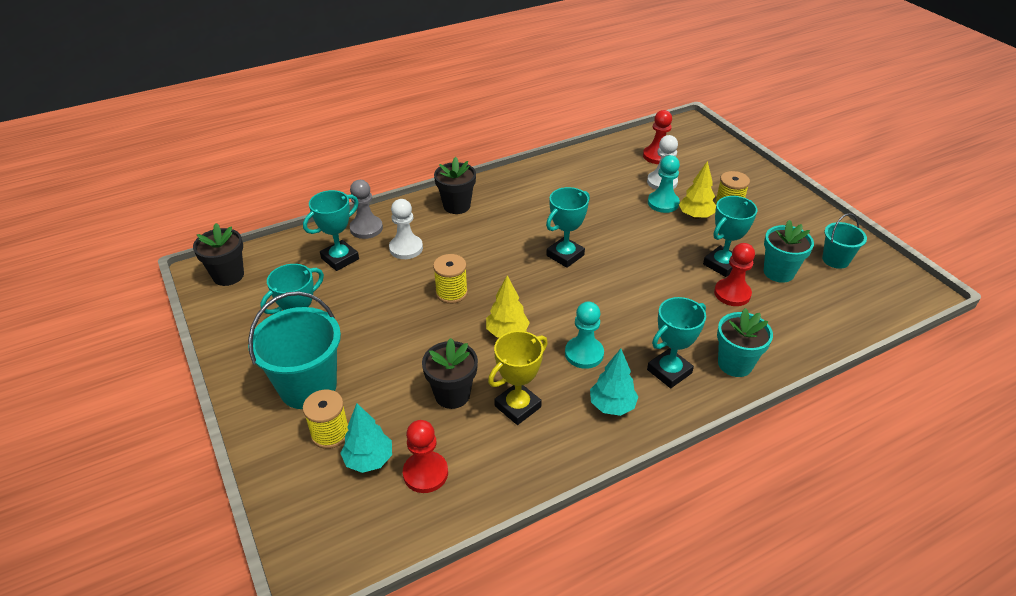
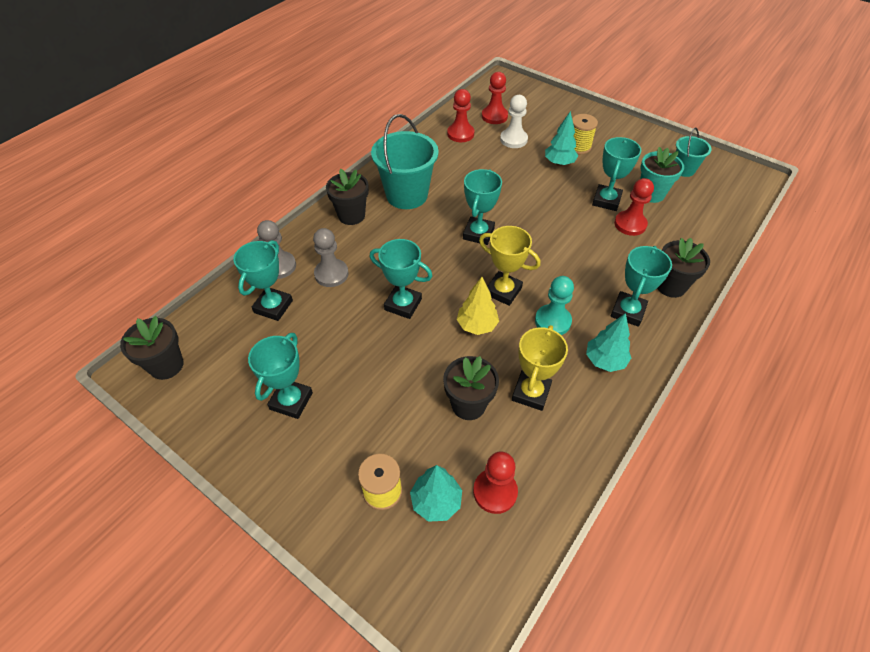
camera: 25 degrees left, 10 degrees up
turquoise bucket [248,291,341,409] -> turquoise bucket moved to [371,114,439,209]
white pawn [389,199,423,259] -> grey pawn [313,228,349,287]
yellow spool [433,254,468,304] -> turquoise trophy [370,239,432,319]
turquoise pawn [648,155,680,213] -> none
yellow tree [679,161,716,219] -> turquoise tree [545,111,578,166]
turquoise flower pot [717,308,773,377] -> black flower pot [657,238,710,298]
none -> red pawn [447,89,474,142]
none -> yellow trophy [479,226,540,306]

